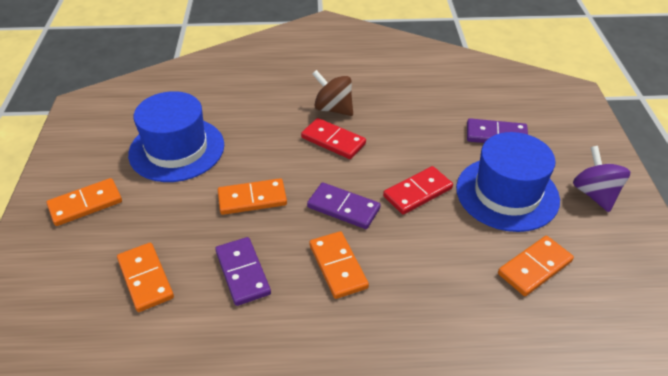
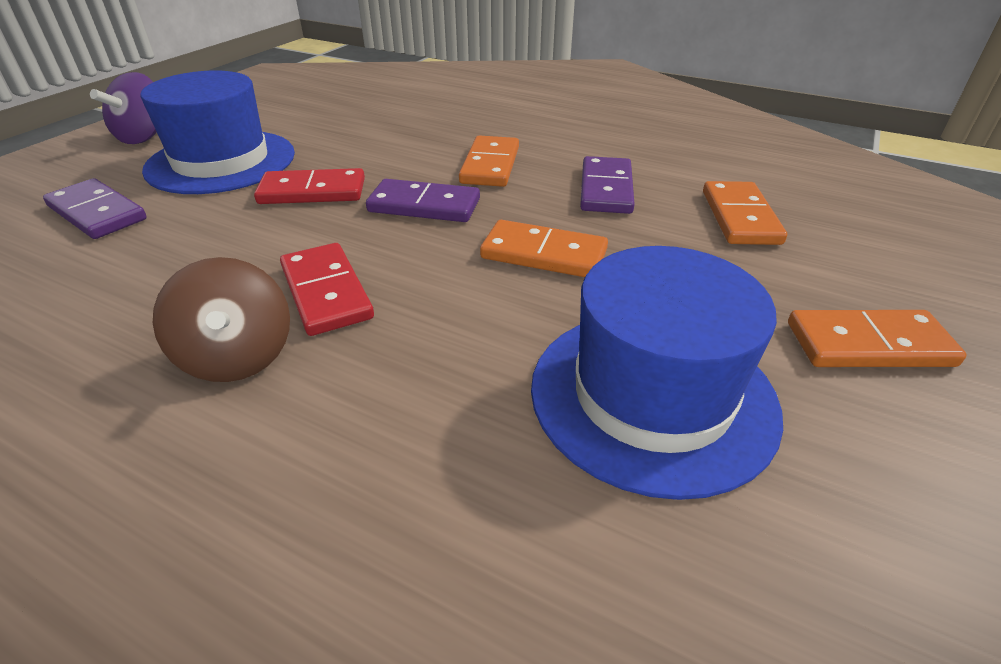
camera: 150 degrees left, 5 degrees down
purple domino [307,182,381,229] -> purple domino turned 45 degrees counterclockwise [366,179,480,222]
orange domino [498,236,574,296] -> none

